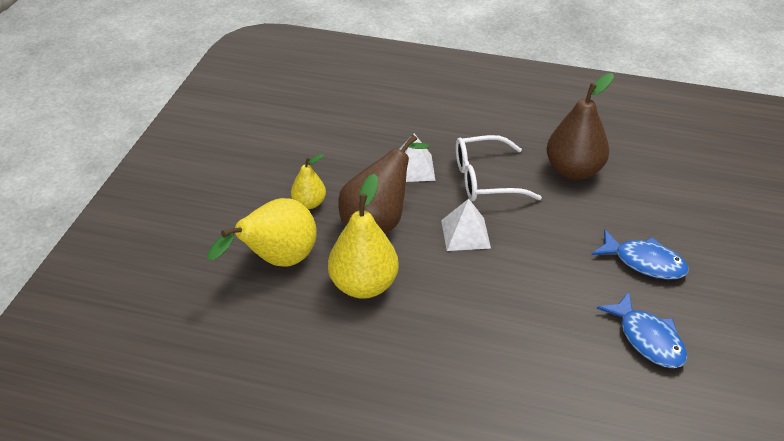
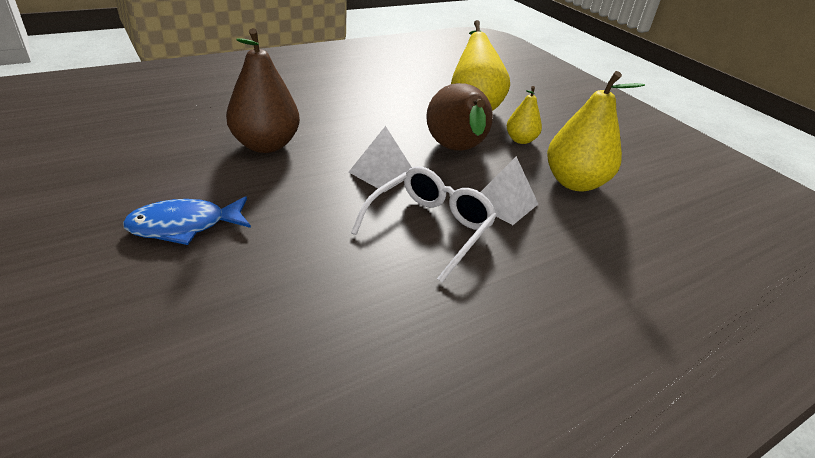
camera: 130 degrees right, 5 degrees down
yellow pear [328,174,399,299] -> yellow pear moved to [547,71,645,192]
brown pear [547,73,614,180] -> brown pear moved to [226,28,300,153]
blue fish [597,292,687,368] -> none

